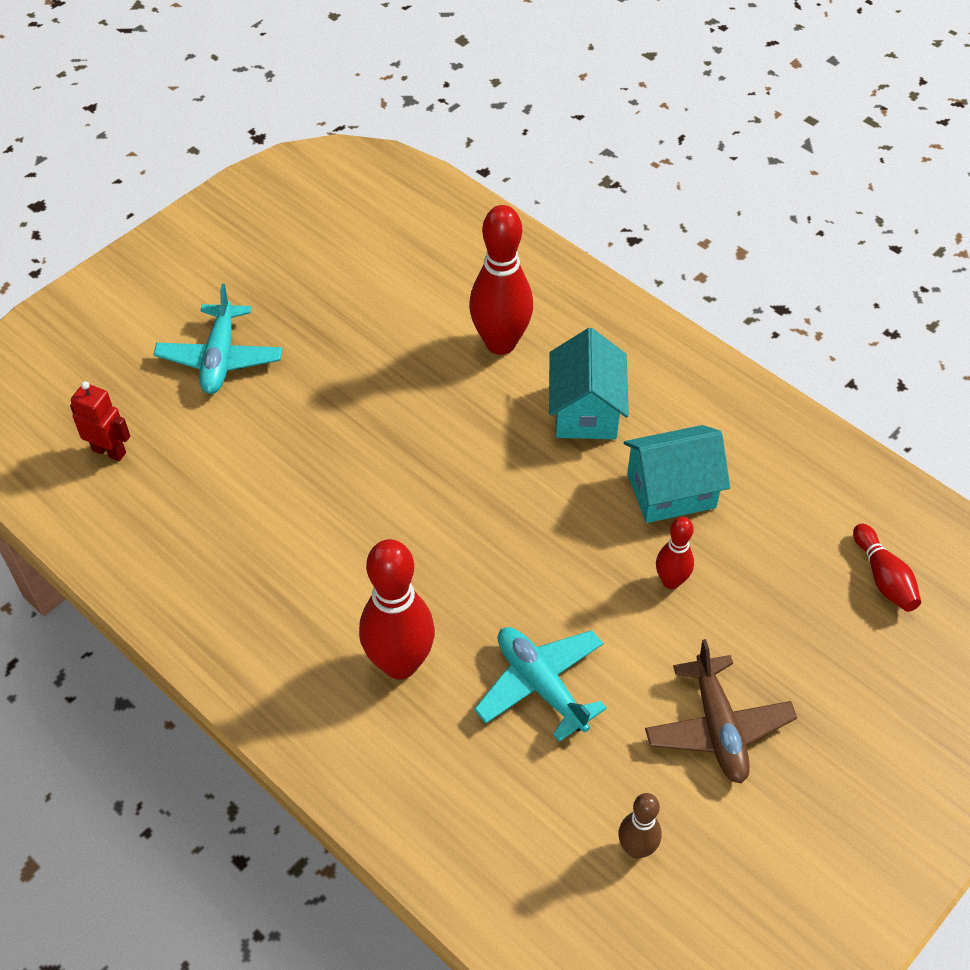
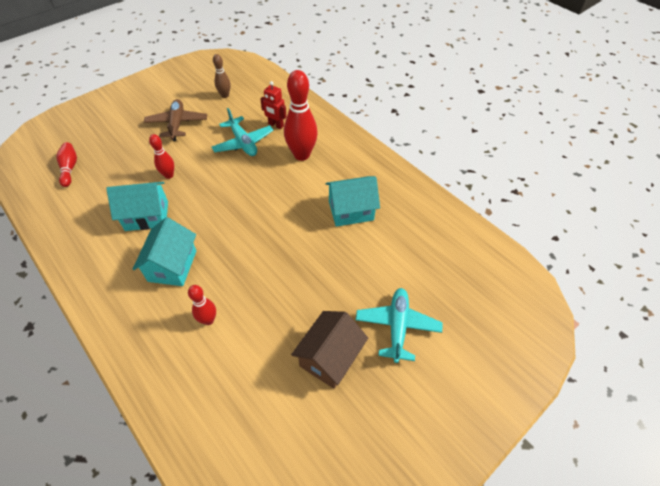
camera: 175 degrees left, 0 degrees up
red robot [70,381,130,461] -> red robot moved to [260,81,287,129]
red bowling pin [469,205,533,355] -> red bowling pin [188,285,216,325], size x0.53
none -> brown house [291,311,368,389]
none -> turquoise house [326,176,380,227]

